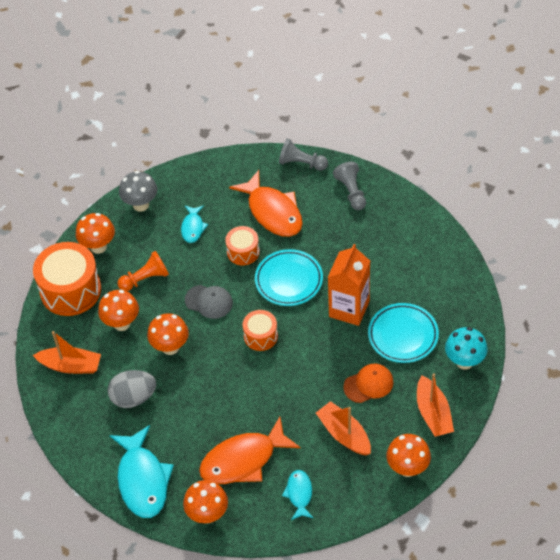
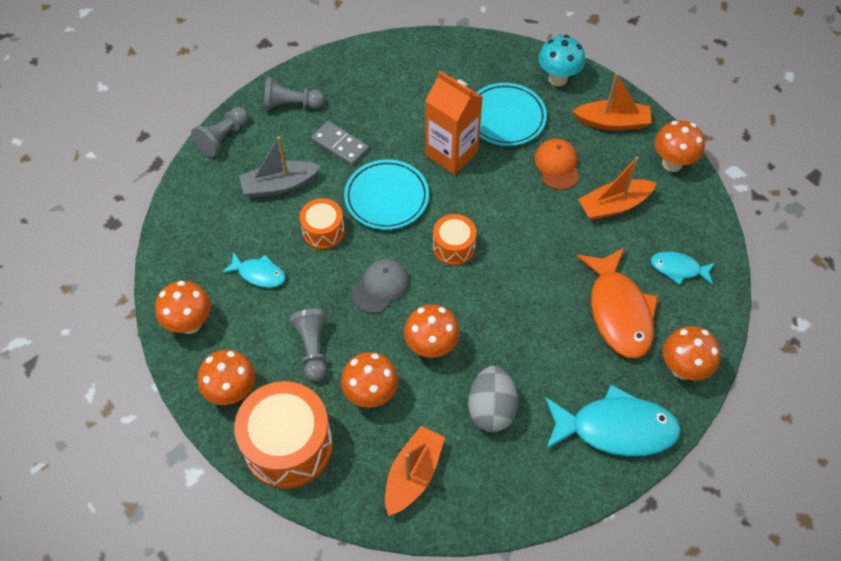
camera: 75 degrees left, 5 degrees up
orange pawn [118,251,169,291] -> grey pawn [289,309,327,381]
grey mushroom [119,171,157,212] -> orange mushroom [155,281,211,334]
orange fish [229,170,303,237] -> grey boat [239,136,321,198]
none -> grey domino [311,121,369,166]

